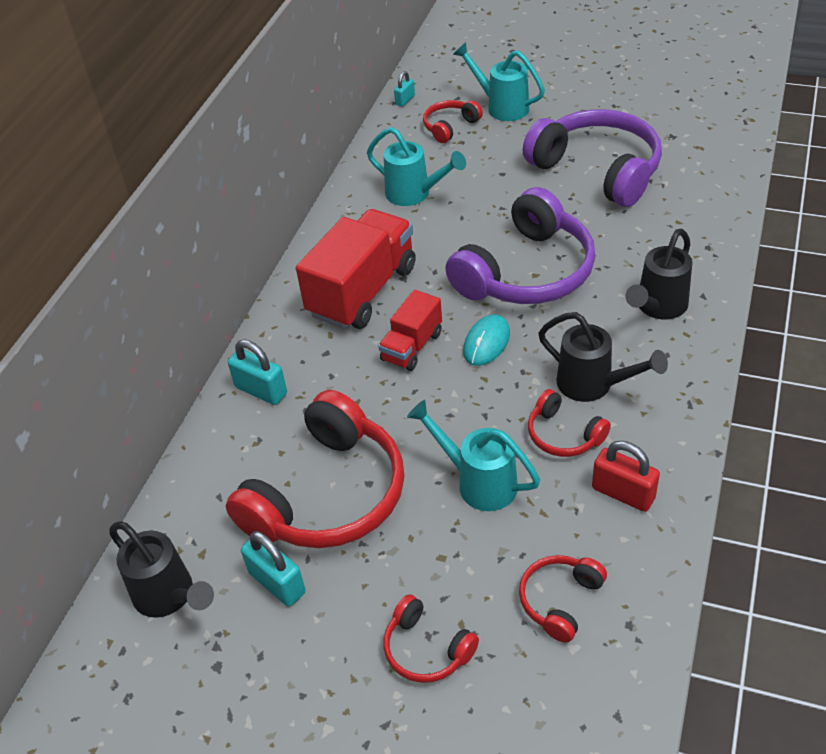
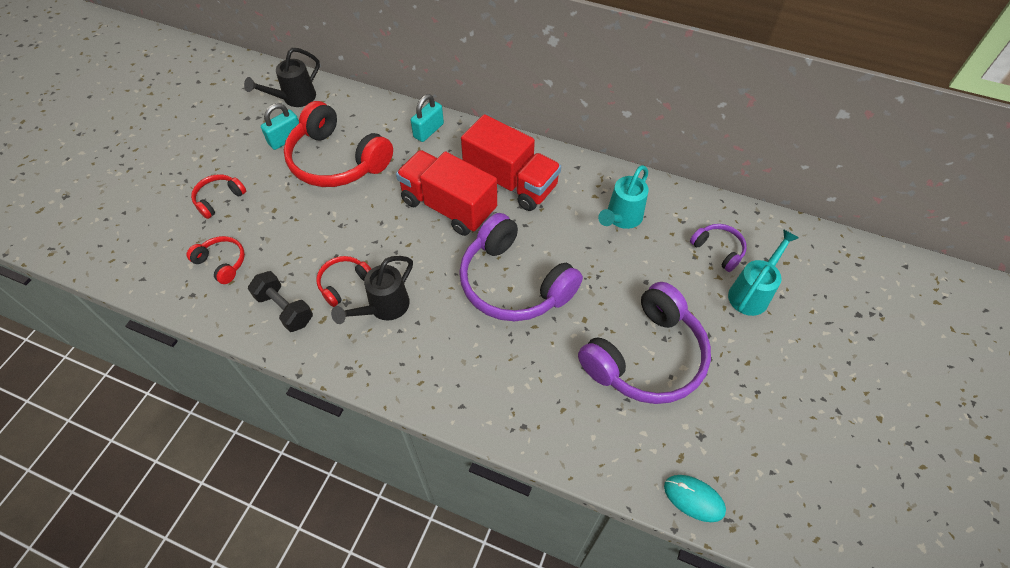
camera: 90 degrees right, 10 degrees up
red truck [378,290,442,371] -> red truck [396,150,497,236], size x1.82
turquoise padlock [394,71,415,107] -> none
turquoise watering can [407,400,540,511] -> none
red headphones [423,100,483,143] -> purple headphones [690,224,747,272]
turquoise mouse [463,314,510,366] -> turquoise mouse moved to [664,475,726,522]
red padlock [592,441,660,512] -> black dumbbell [248,271,313,332]
black watering can [626,229,692,320] -> none

